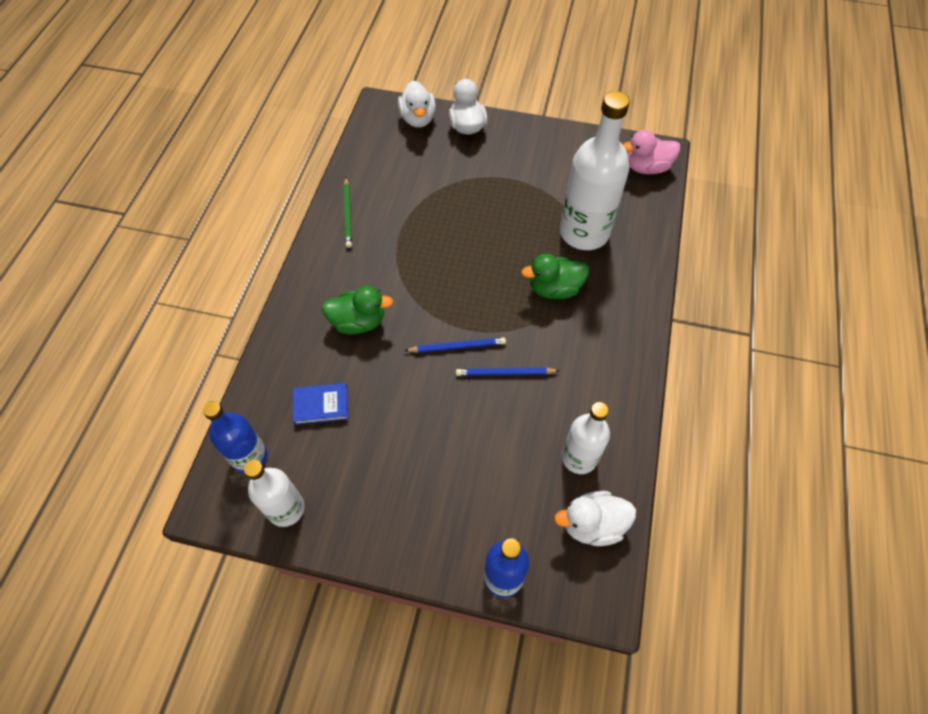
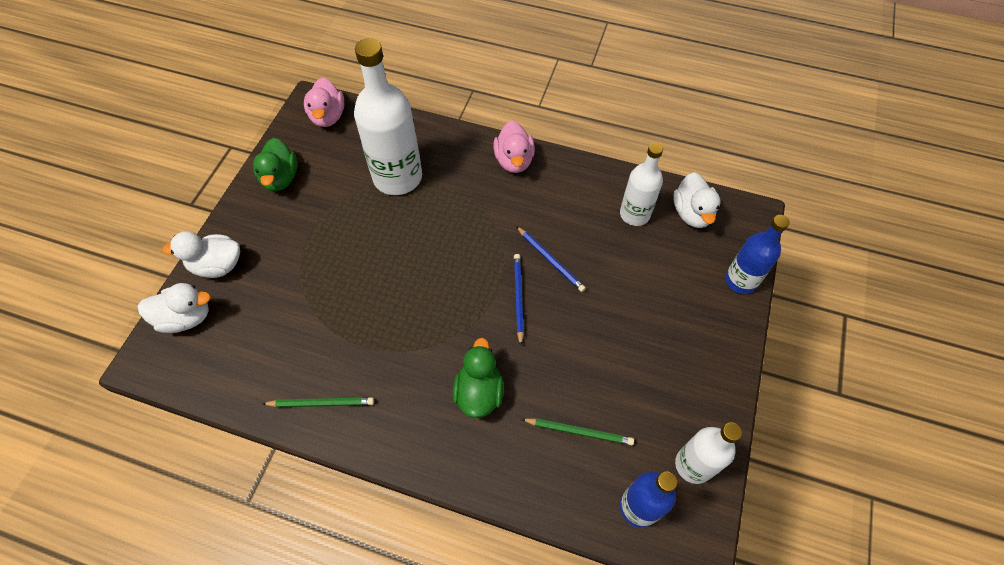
camera: 85 degrees left, 0 degrees up
blue book [293,383,348,425] -> green pencil [521,418,634,445]
blue pencil [456,367,560,376] -> blue pencil turned 45 degrees counterclockwise [516,226,586,292]
green duck [521,254,589,299] -> green duck moved to [253,138,297,191]
none -> pink duck [494,121,535,173]

